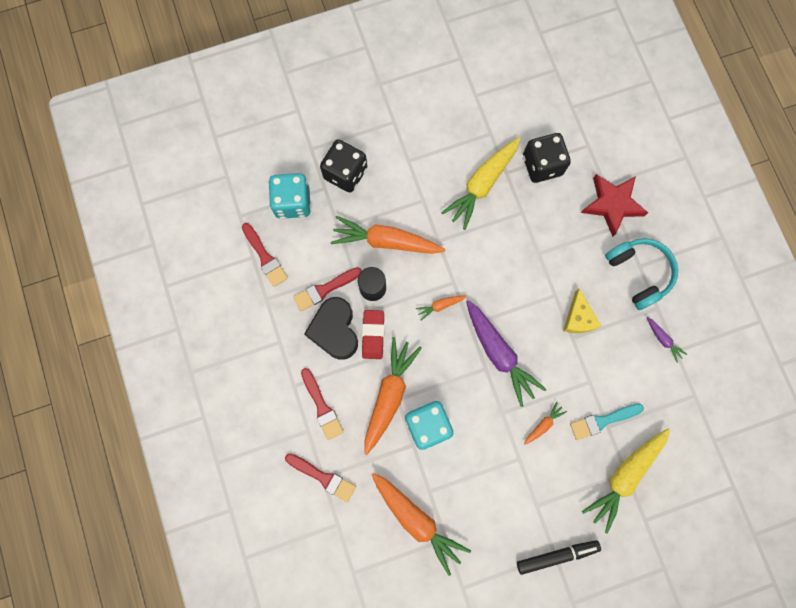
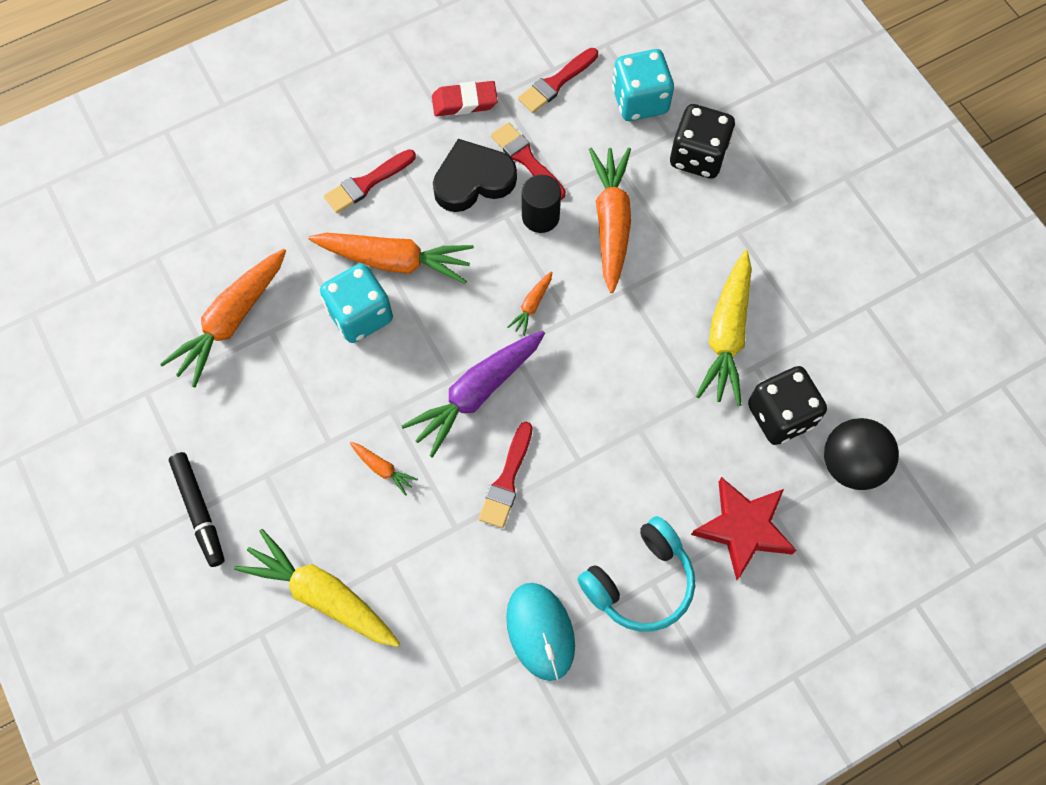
camera: 80 degrees right, 10 degrees down
red brush [285,453,356,502] -> red brush moved to [479,422,533,528]
red eraser [362,310,384,359] -> red eraser moved to [432,81,498,116]
orange carrot [416,296,467,320] -> orange carrot turned 120 degrees counterclockwise [507,271,552,336]
yellow carrot [441,137,521,230] -> yellow carrot turned 105 degrees counterclockwise [696,250,752,406]
yellow cheese [563,288,601,333] -> none
turquoise brush [570,404,644,440] -> none
purple carrot [647,317,687,363] -> turquoise mouse [506,583,575,681]
none -> black ball [824,418,899,490]

